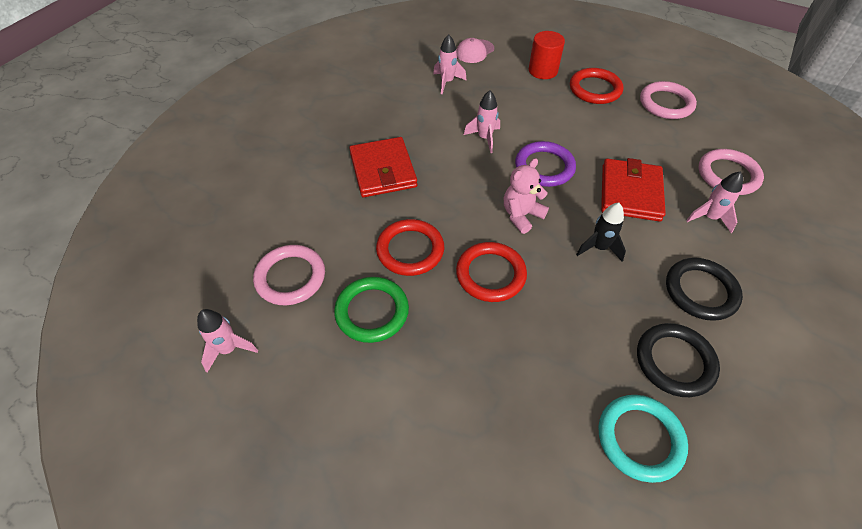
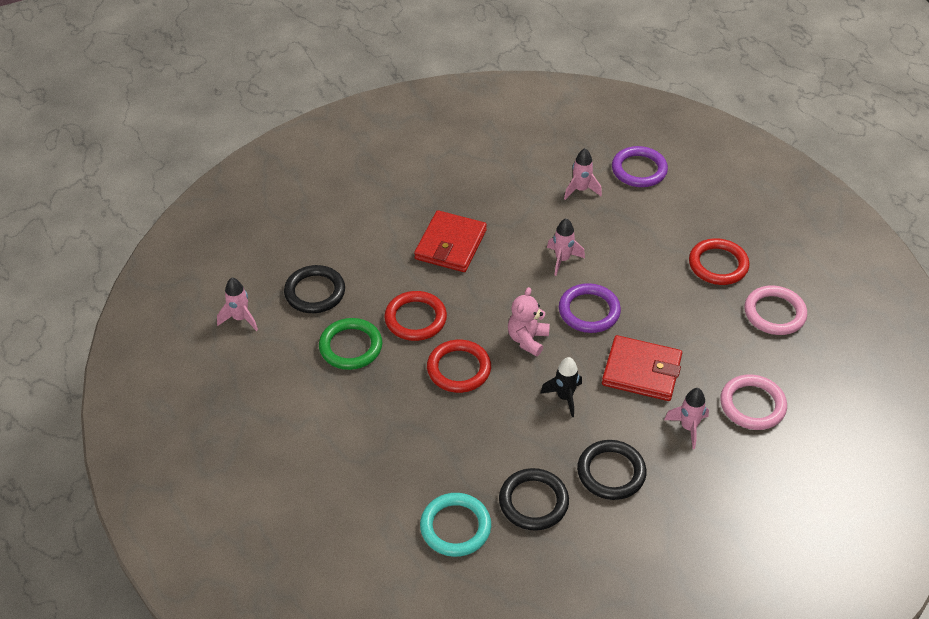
camera: 35 degrees right, 5 degrees down
pink ring [253,245,325,305] -> black ring [284,265,345,313]
pink cap [456,38,494,63] -> purple ring [612,146,668,187]
pink teddy bear [504,158,549,234] -> pink teddy bear turned 60 degrees counterclockwise [508,287,550,357]
red cylinder [529,31,565,79] -> none
red wallet [601,158,666,222] -> red wallet turned 60 degrees clockwise [602,335,682,401]

